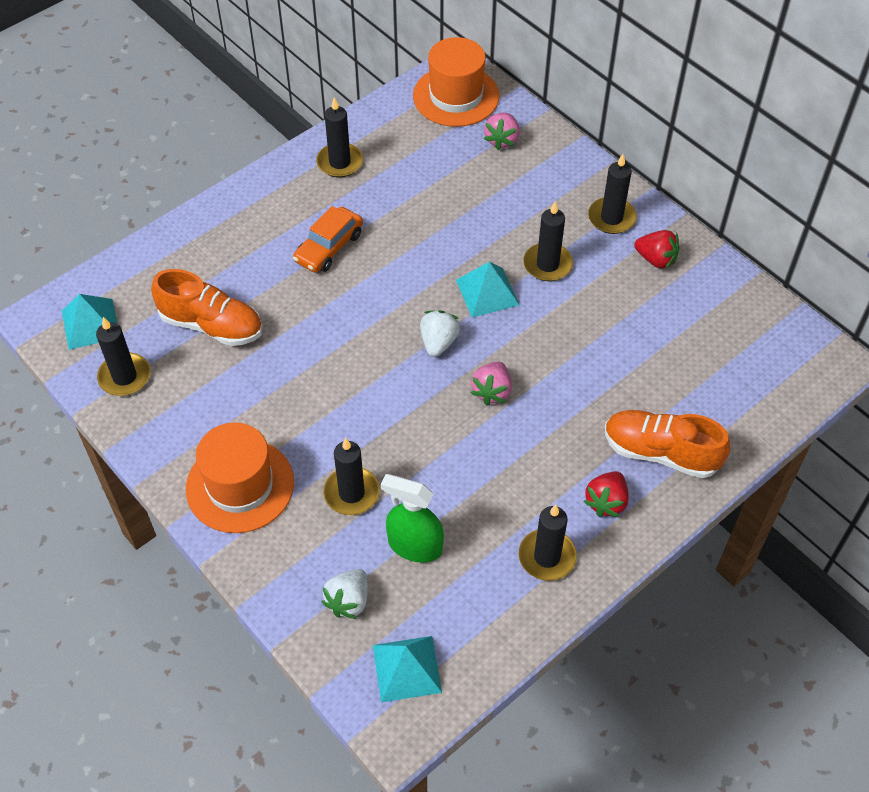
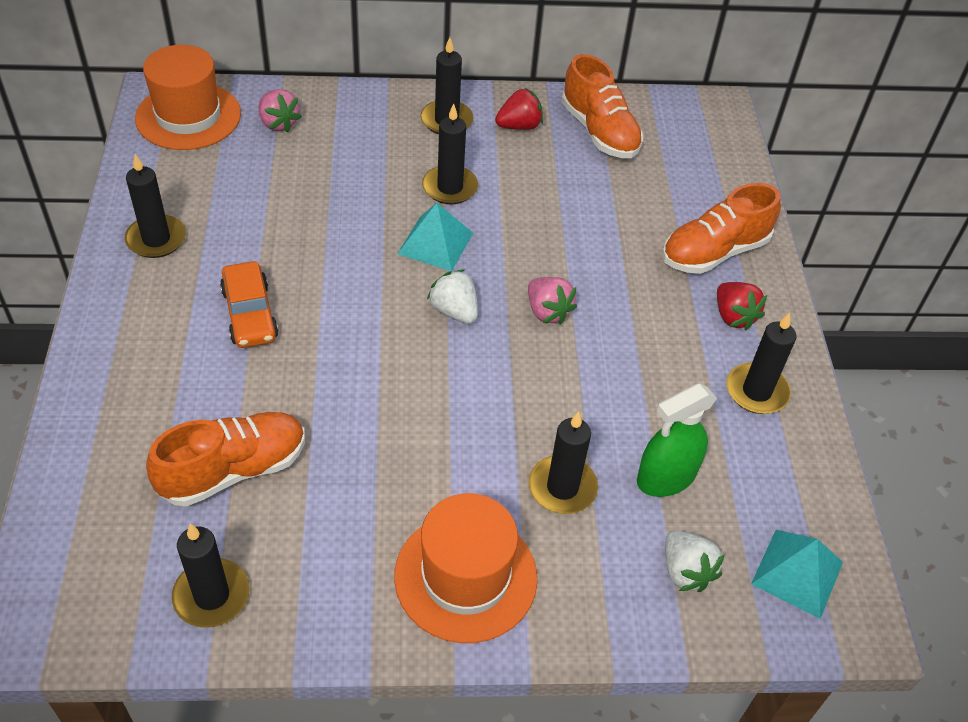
camera: 55 degrees left, 5 degrees down
turquoise pyramid [62,294,117,350] -> none
none -> orange shoe [562,54,643,158]

